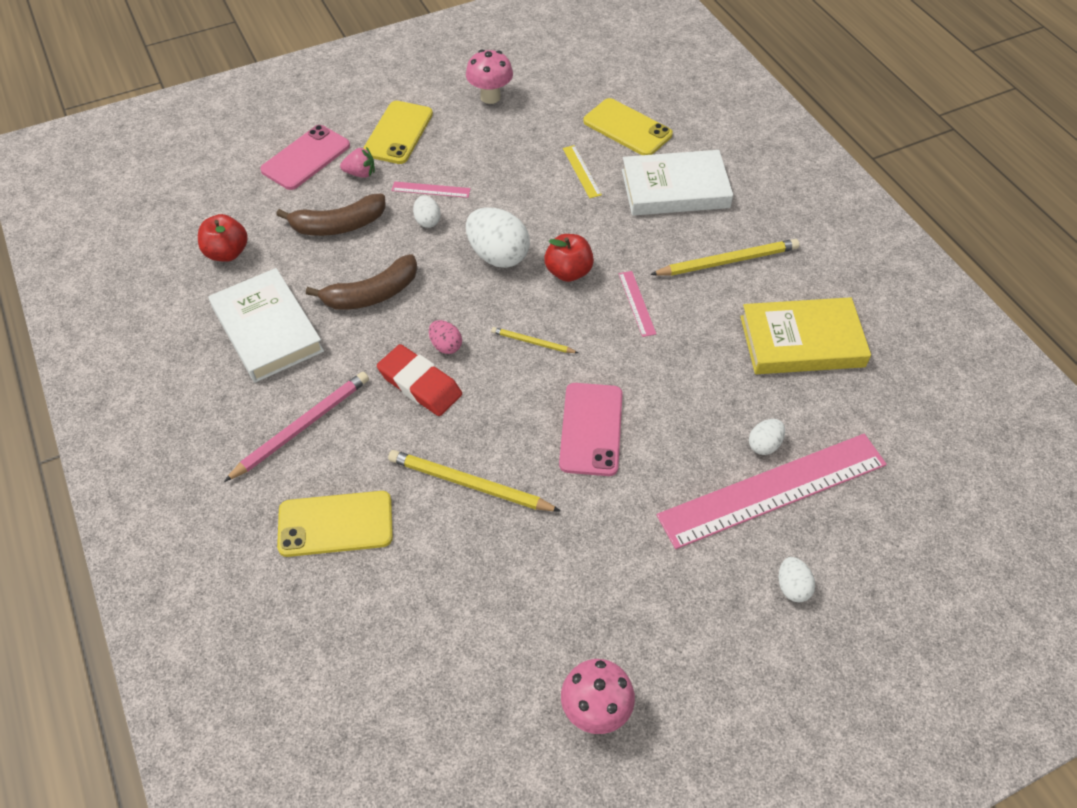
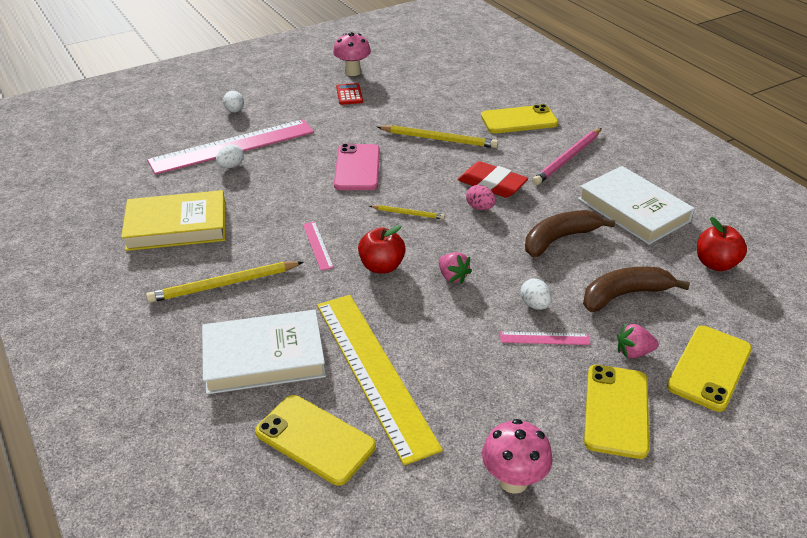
camera: 175 degrees right, 15 degrees down
pink phone [260,125,350,190] -> yellow phone [667,326,752,412]
white egg [466,207,530,268] -> pink strawberry [439,252,472,284]
yellow ruler [563,145,602,198] -> yellow ruler [317,295,443,466], size x2.49
none -> red calculator [336,83,363,105]

